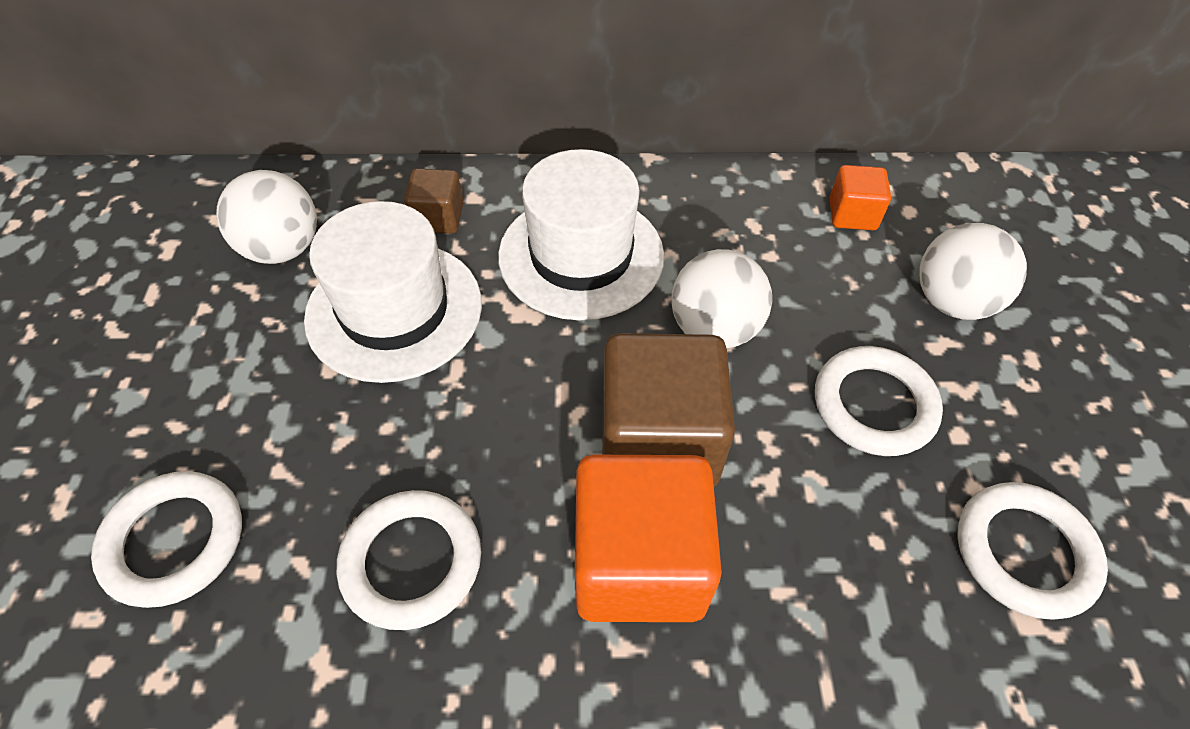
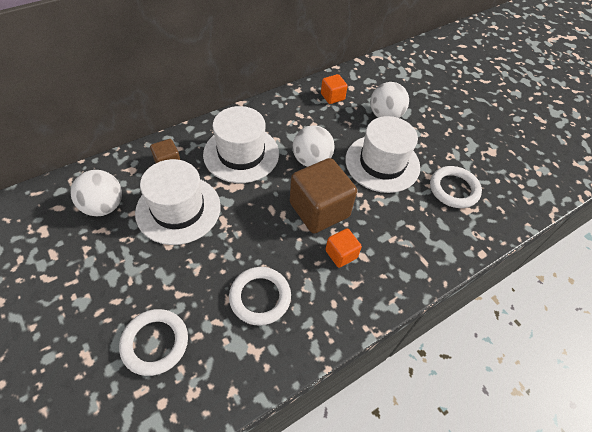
camera: 35 degrees left, 0 degrees up
orange cube [575,455,722,622] -> orange cube [325,228,362,268], size x0.50
white ring [815,346,943,456] -> white hat [345,116,420,193]

